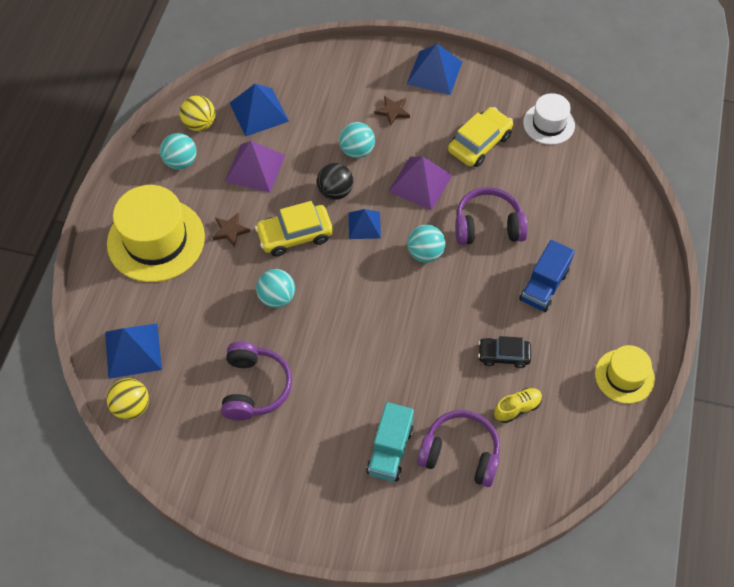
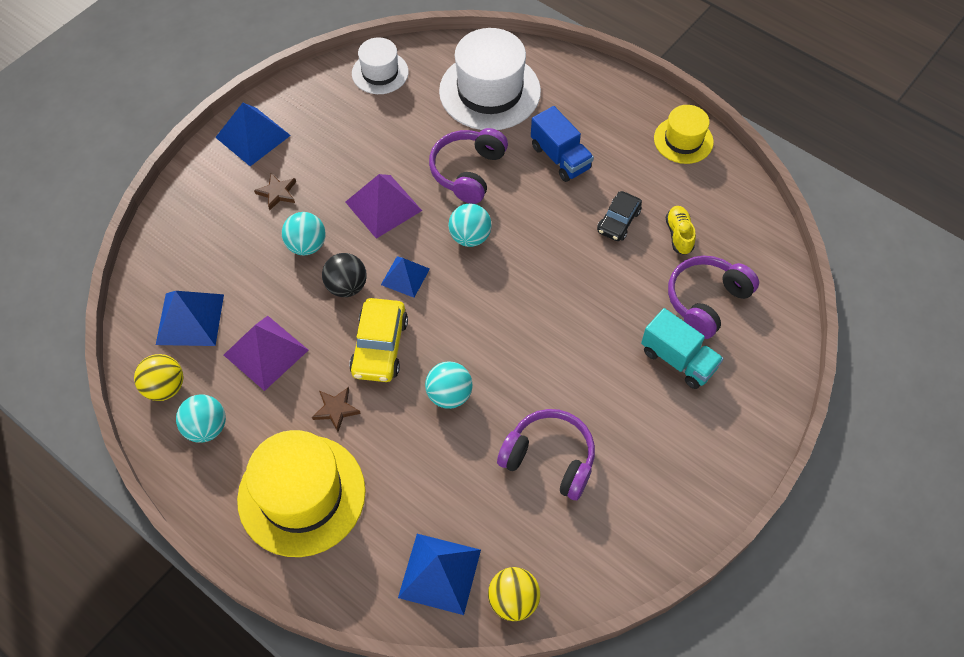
camera: 65 degrees left, 0 degrees up
yellow car [448,107,513,167] -> none
none -> white hat [439,28,541,130]

